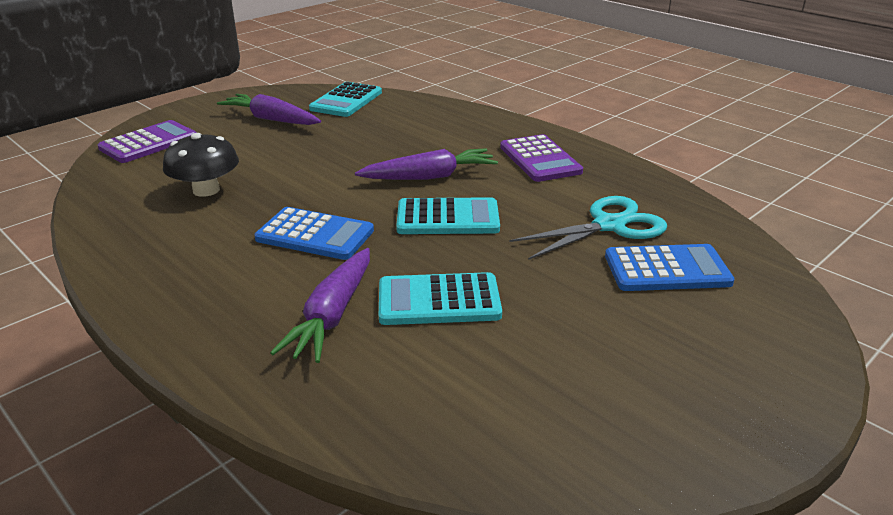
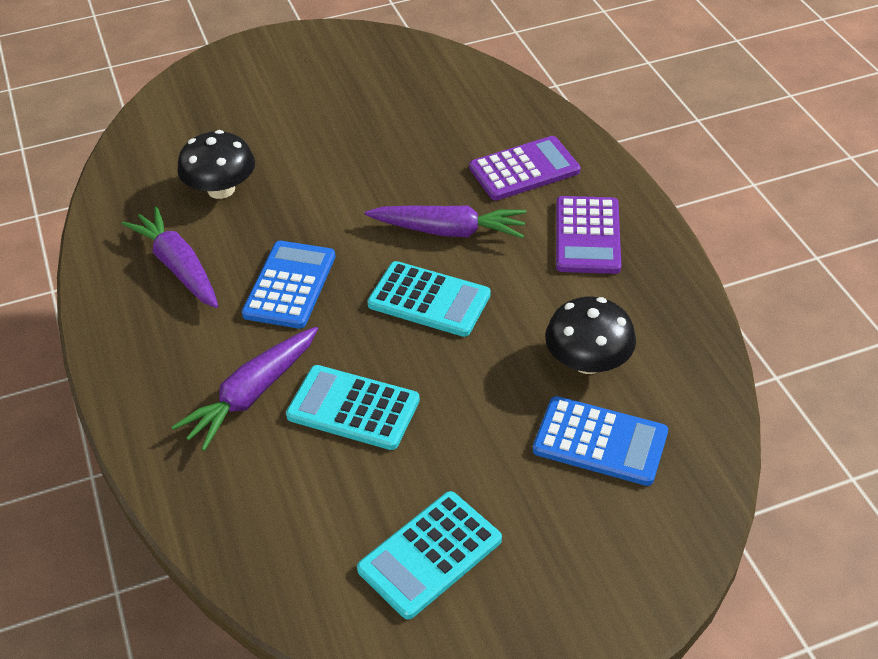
camera: 25 degrees right, 15 degrees up
purple calculator [98,120,197,163] -> purple calculator moved to [469,136,581,200]
purple carrot [217,94,321,125] -> purple carrot moved to [122,206,218,308]
blue calculator [254,207,374,260] -> blue calculator turned 120 degrees counterclockwise [242,241,335,329]
turquoise calculator [309,82,382,117] -> turquoise calculator moved to [357,491,502,619]
turquoise scissors [509,196,667,260] -> black mushroom [545,297,636,374]

